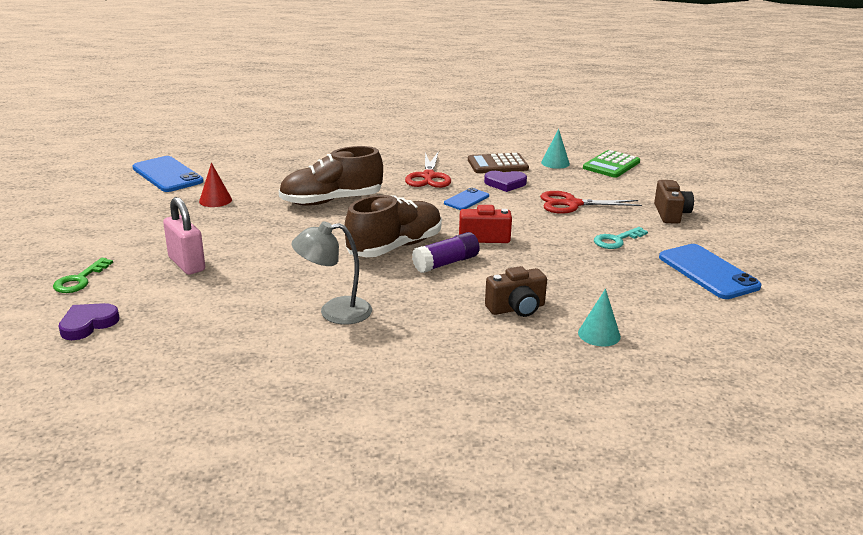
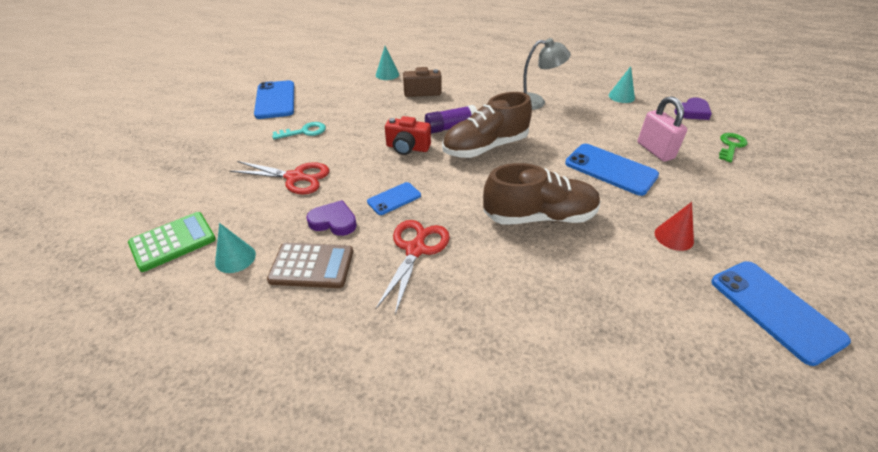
camera: 165 degrees left, 15 degrees up
brown camera [654,180,694,224] -> none
none -> blue phone [565,144,659,196]
none -> turquoise cone [609,66,635,103]

